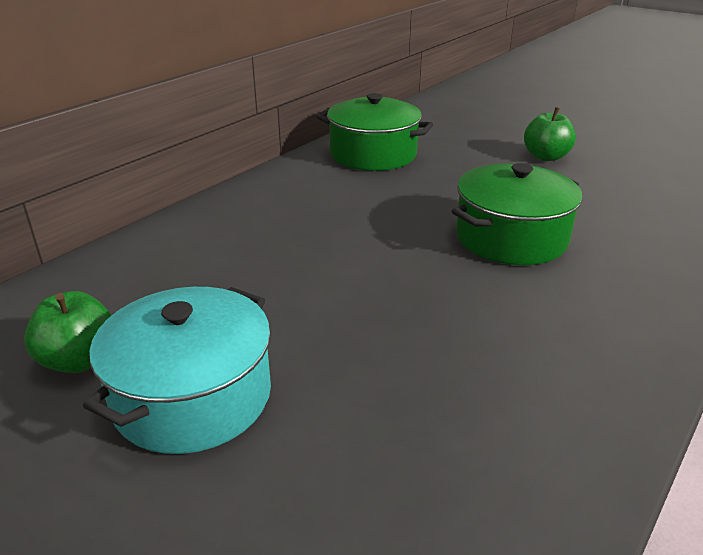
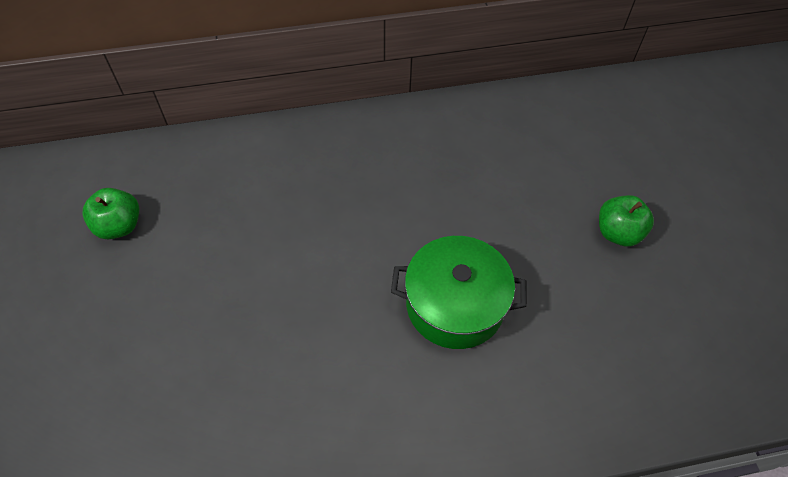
camera: 40 degrees right, 25 degrees up
turquoise pot [83,287,271,454] -> none
green pot [317,93,433,171] -> none

